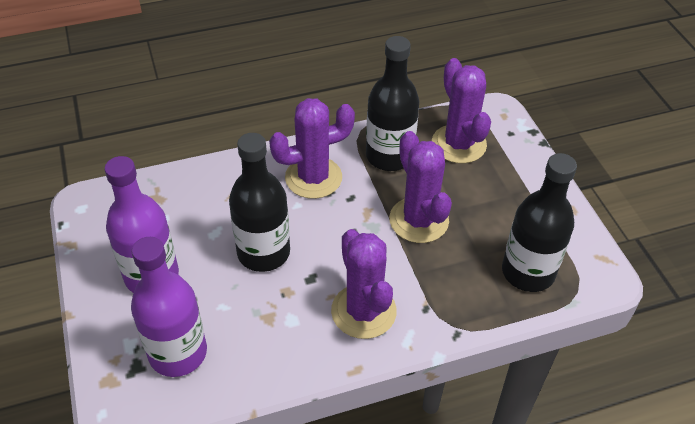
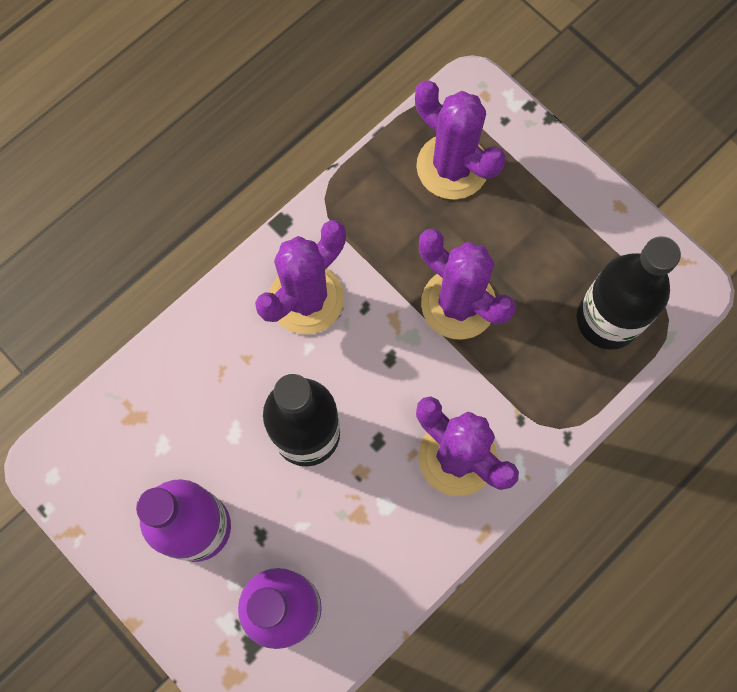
camera: 25 degrees left, 25 degrees up
black bottle [366,36,419,171] -> none

